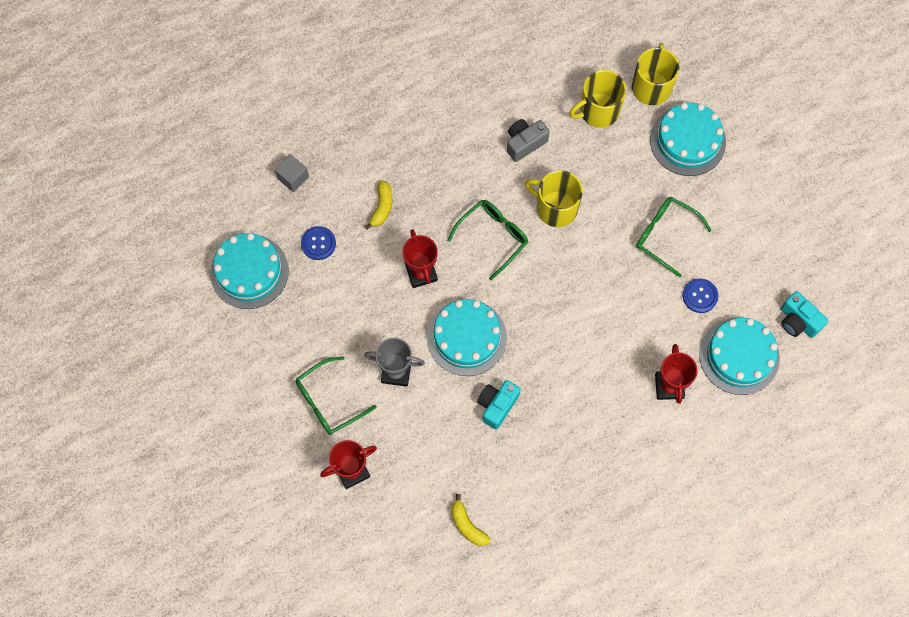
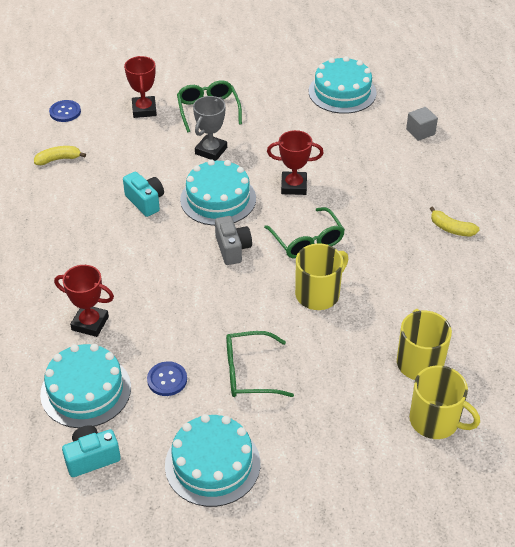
camera: 110 degrees right, 25 degrees down
blue button [301,226,336,260] -> blue button moved to [49,100,81,122]
yellow banana [365,180,392,230] -> yellow banana moved to [429,206,480,237]
grey camera [507,119,550,162] -> grey camera moved to [215,216,252,265]
green glasses [636,197,712,277] -> green glasses turned 150 degrees counterclockwise [226,331,294,397]
turquoise cake [650,102,726,176] -> turquoise cake moved to [165,414,260,507]

